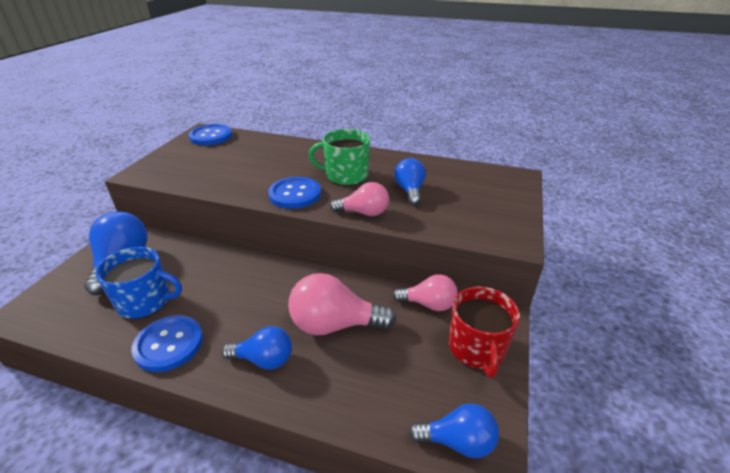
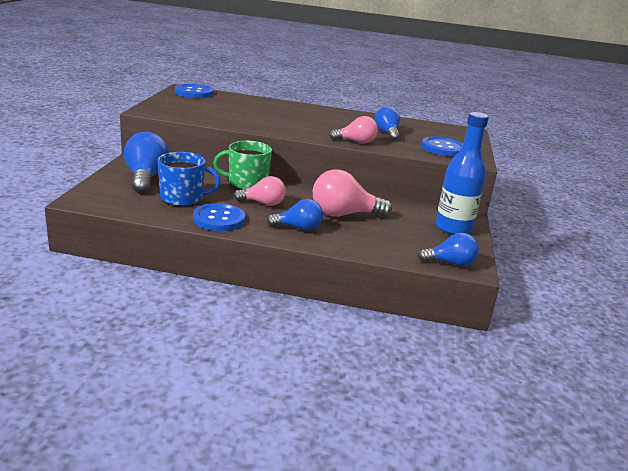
camera: 10 degrees left, 10 degrees down
blue button [268,177,321,209] -> blue button moved to [421,136,463,156]
green mug [309,129,370,186] -> green mug moved to [213,141,272,190]
pink light bulb [393,274,458,311] -> pink light bulb moved to [234,176,286,206]
red mug [449,287,520,378] -> blue bottle [436,112,489,235]

